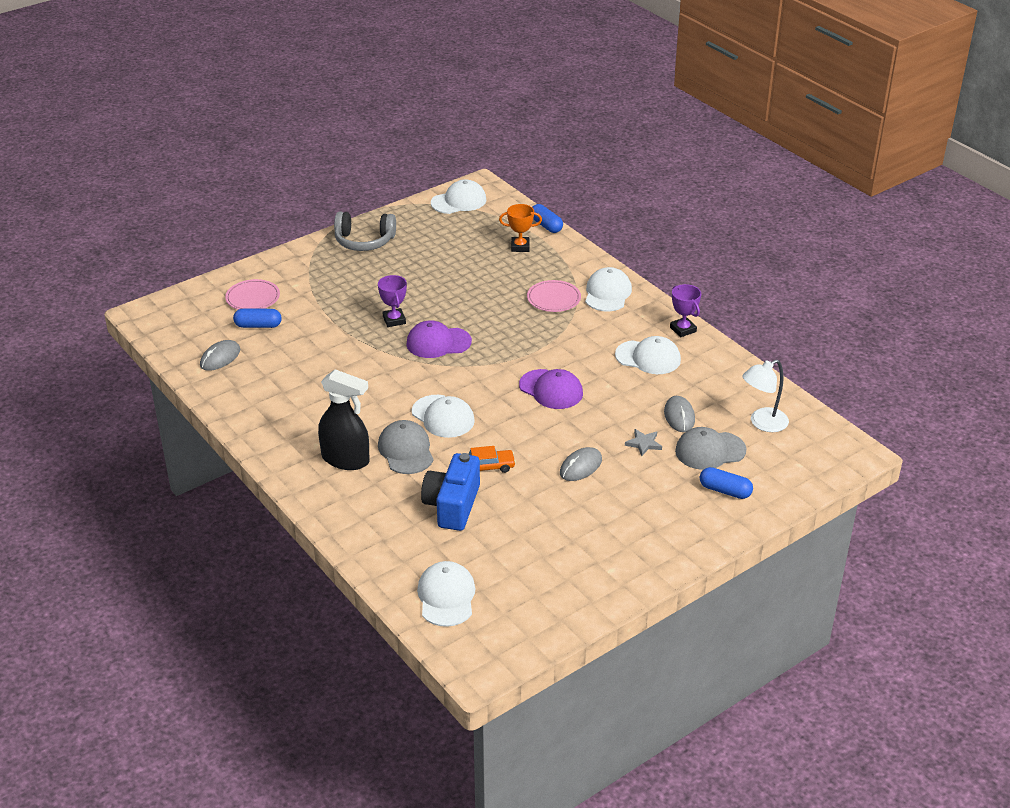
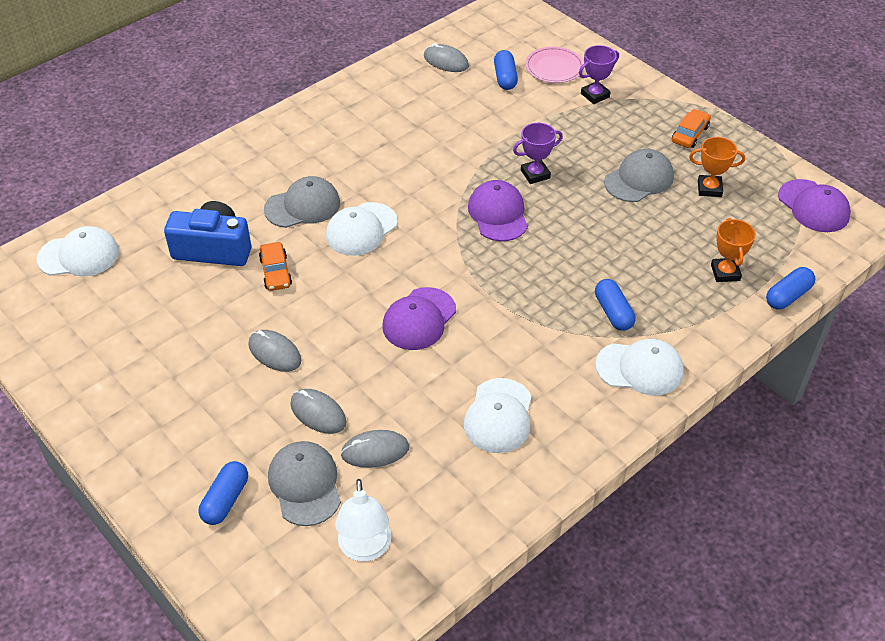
camera: 85 degrees right, 10 degrees up
black spray bottle [318,369,370,470] -> none
grey headphones [334,212,396,251] -> orange car [672,109,711,148]
white cap [431,179,487,214] -> purple cap [778,179,851,232]
pink plate [527,280,581,312] -> blue capsule [595,279,636,331]
grey star [625,429,662,456] -> grey mouse [290,389,346,434]
purple trophy [670,284,701,337] -> purple trophy moved to [579,45,619,104]
white lamp [742,359,789,432] -> white lamp turned 150 degrees counterclockwise [335,479,391,561]
none -> grey cap [604,149,674,202]
none -> orange trophy [689,137,745,197]

